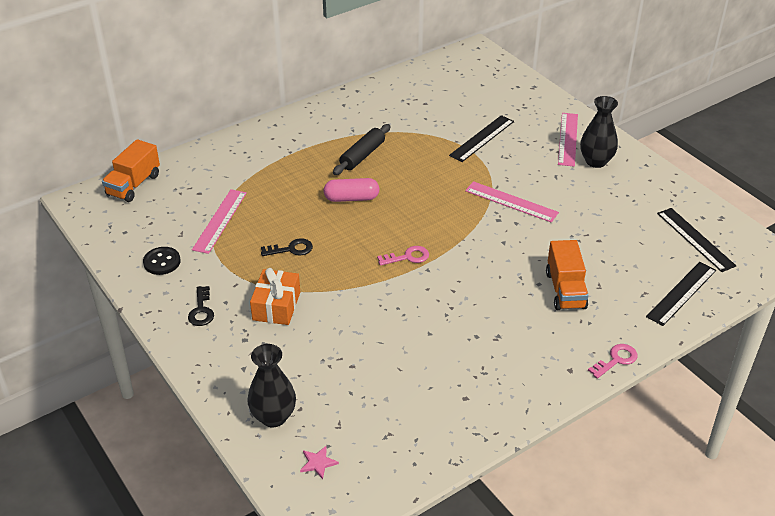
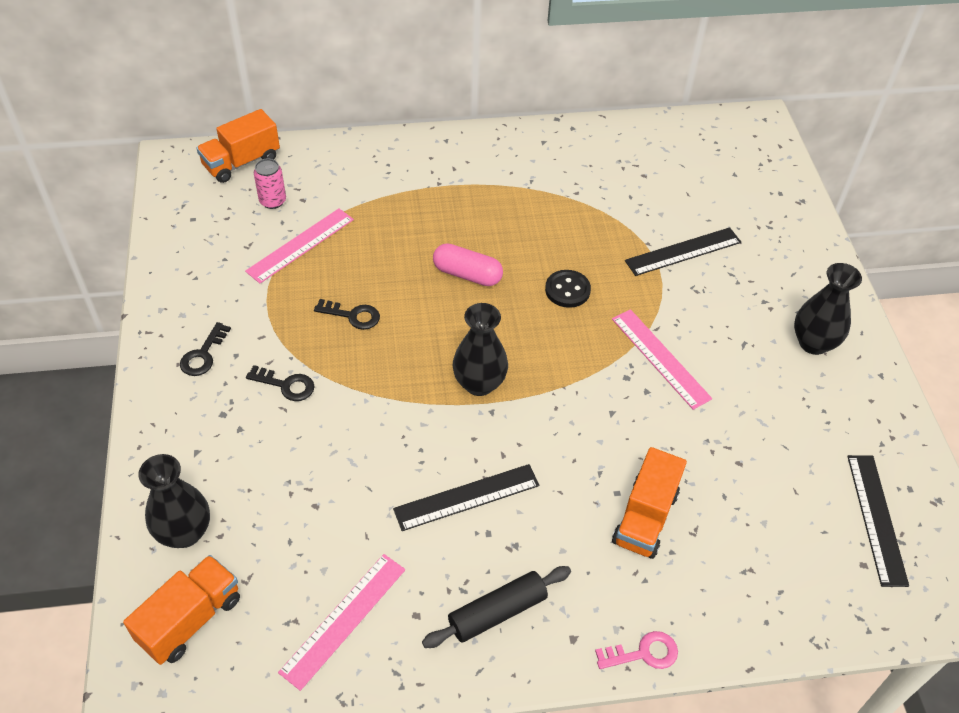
camera: 25 degrees right, 10 degrees up
black button [143,247,181,275] -> black button moved to [545,270,591,308]
orange gift [250,268,300,325] -> black key [246,365,315,401]
pink star [300,446,339,479] -> orange truck [123,555,240,665]
black rolling pin [333,124,391,175] -> black rolling pin moved to [422,566,571,648]
pink key [377,246,429,266] -> black vase [453,303,508,396]
pink ruler [558,113,578,167] -> pink ruler moved to [278,554,405,691]
black ruler [646,262,716,326] -> black ruler moved to [393,464,540,531]
none -> pink can [254,159,286,209]

